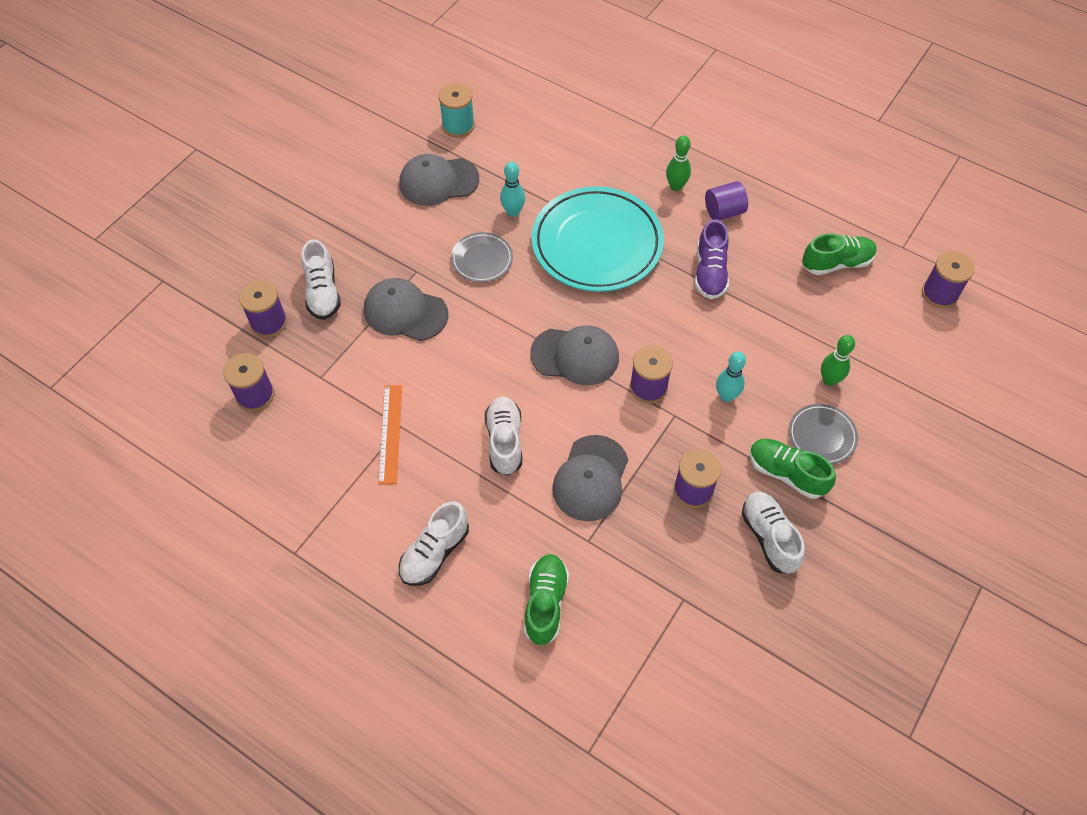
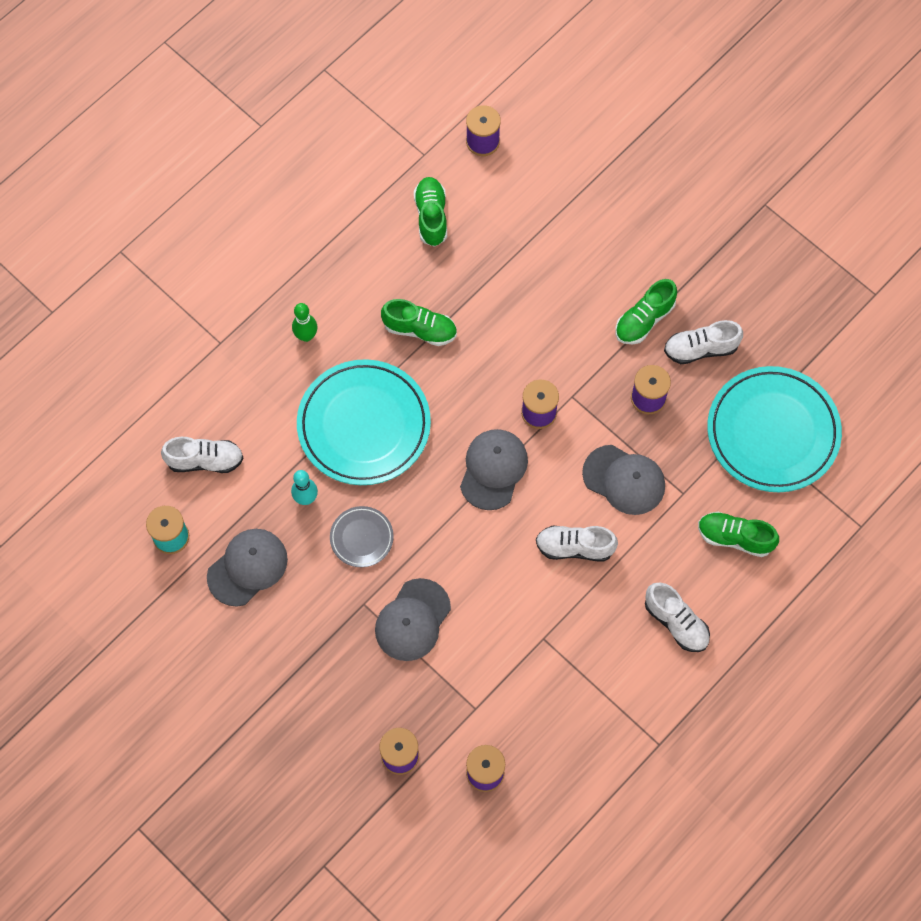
camera: 80 degrees left, 10 degrees up
white shoe [302,239,341,320] -> white shoe moved to [161,437,243,473]
orange ruler [378,385,402,484] -> none
grey cap [399,154,479,206] -> grey cap turned 135 degrees counterclockwise [207,529,288,606]
purple shoe [695,219,729,299] -> green shoe [381,299,457,346]
purple cylinder [705,181,748,220] -> none
turquoise bowling pin [716,351,746,402] -> none
grey plate [789,404,858,464] -> none
green bowling pin [821,335,855,386] -> none
none -> turquoise plate [707,366,842,492]

